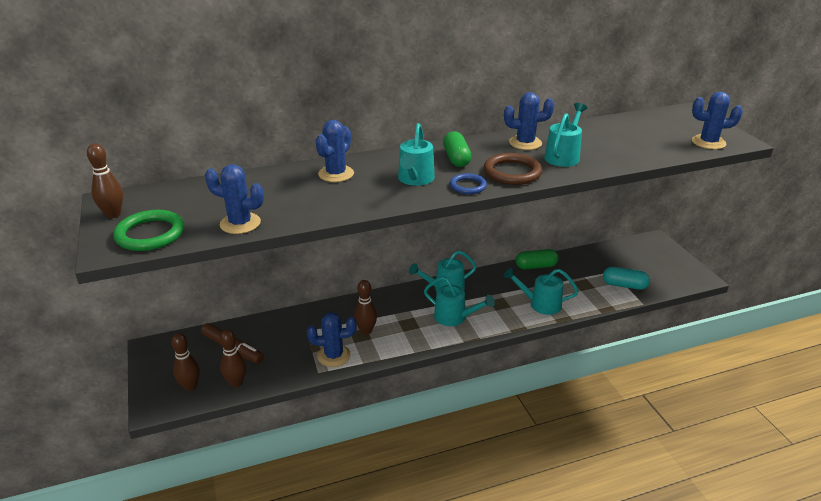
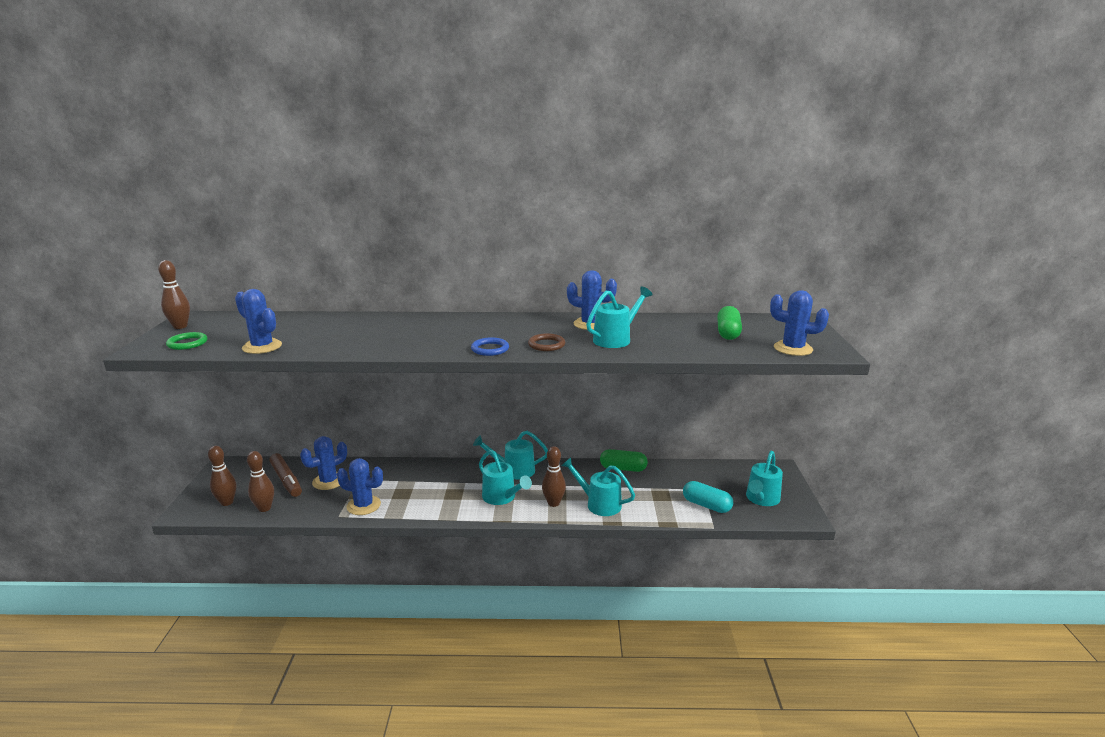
camera: 20 degrees right, 10 degrees down
green ring [113,210,184,251] -> green ring [166,332,207,350], size x0.62
blue cactus [316,120,354,182] -> blue cactus moved to [300,436,347,490]
brown bowling pin [354,280,377,335] -> brown bowling pin moved to [542,446,566,507]
turquoise watering can [398,123,435,186] -> turquoise watering can moved to [746,451,783,506]
green capsule [443,131,472,167] -> green capsule moved to [717,306,742,340]
brown ring [484,153,542,185] -> brown ring [528,333,565,351], size x0.62

